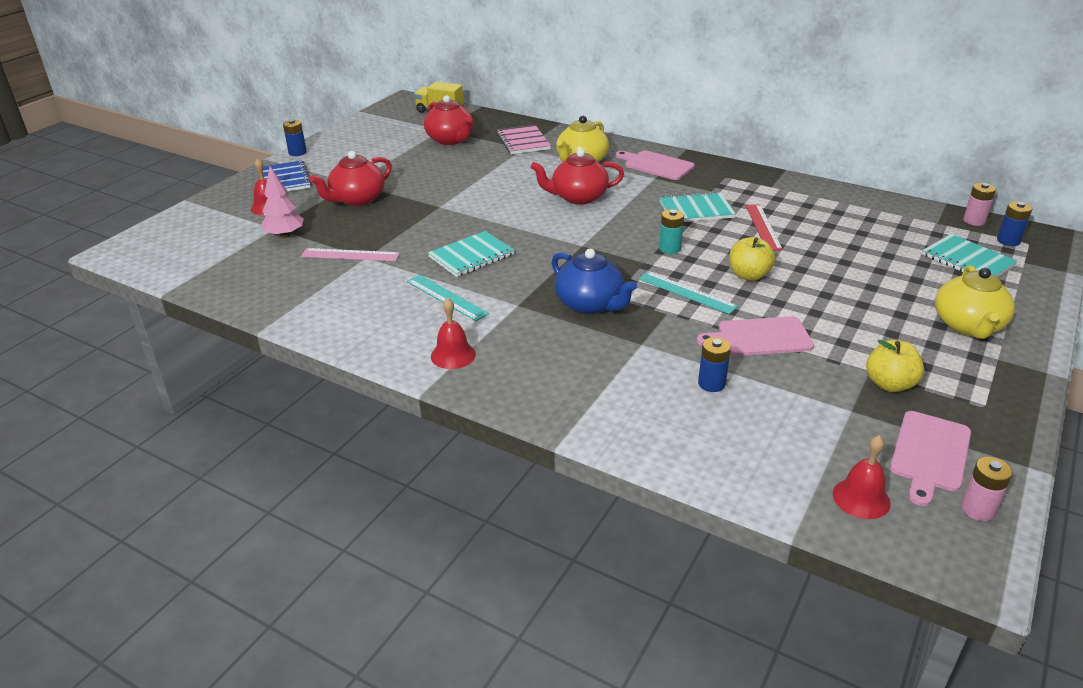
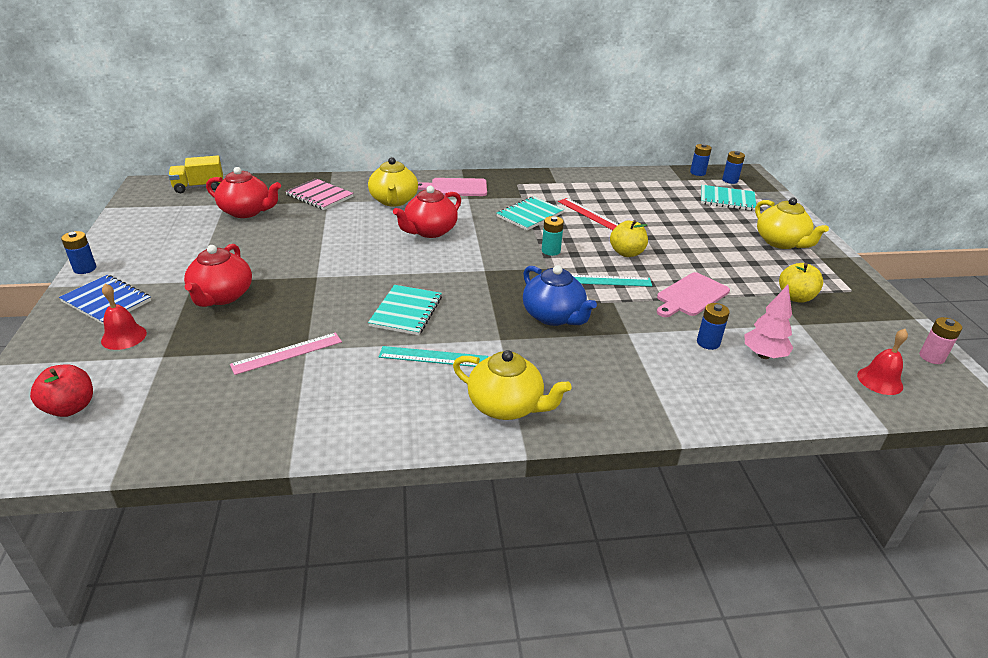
camera: 40 degrees left, 0 degrees up
pink tree [261,166,304,239] -> pink tree moved to [745,285,793,359]
red bell [431,298,476,369] -> yellow teapot [453,350,571,420]
blue teapot [552,249,637,314] -> blue teapot turned 45 degrees clockwise [523,265,597,326]
pink cutting board [890,411,971,506] -> none
pink battery [963,183,996,226] -> blue battery [690,144,712,176]
none -> red apple [30,364,93,417]

